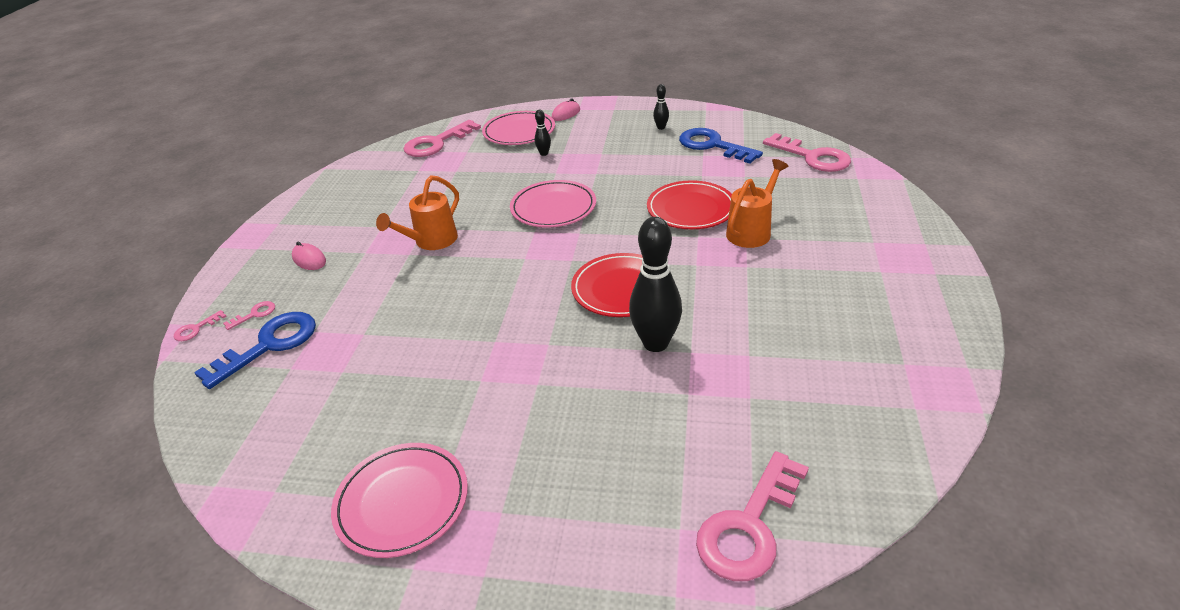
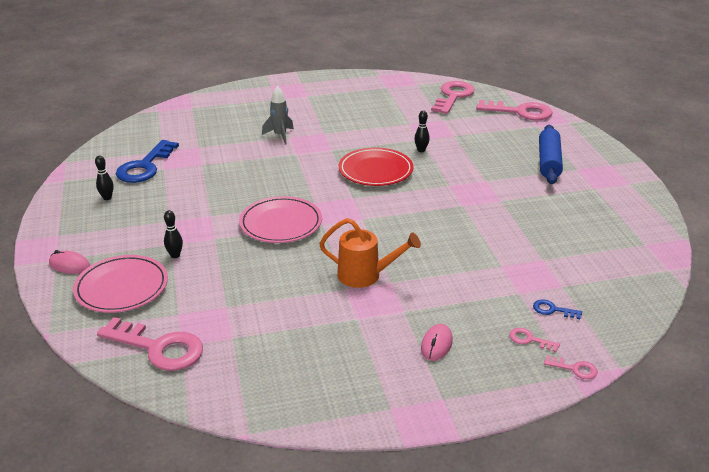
camera: 115 degrees left, 5 degrees down
blue key [194,312,316,389] -> blue key [533,299,582,319], size x0.44
pink plate [331,443,468,558] -> none
black bowling pin [629,217,682,352] -> black bowling pin [414,111,430,152], size x0.46
red plate [647,180,732,229] -> none
orange watering can [726,159,789,248] -> grey rocket [262,86,294,144]
pink key [763,133,851,172] -> pink key moved to [431,81,475,114]
none -> blue rolling pin [539,125,563,184]

